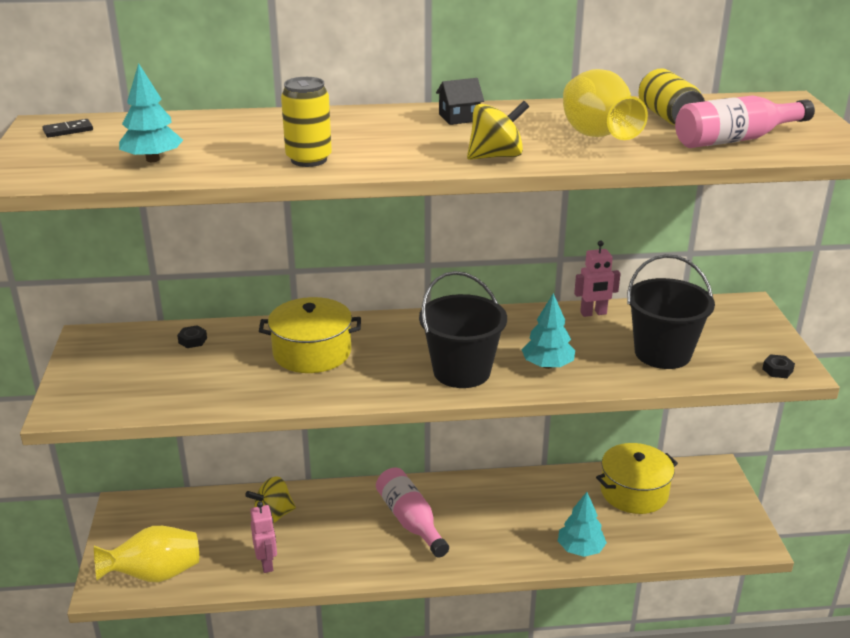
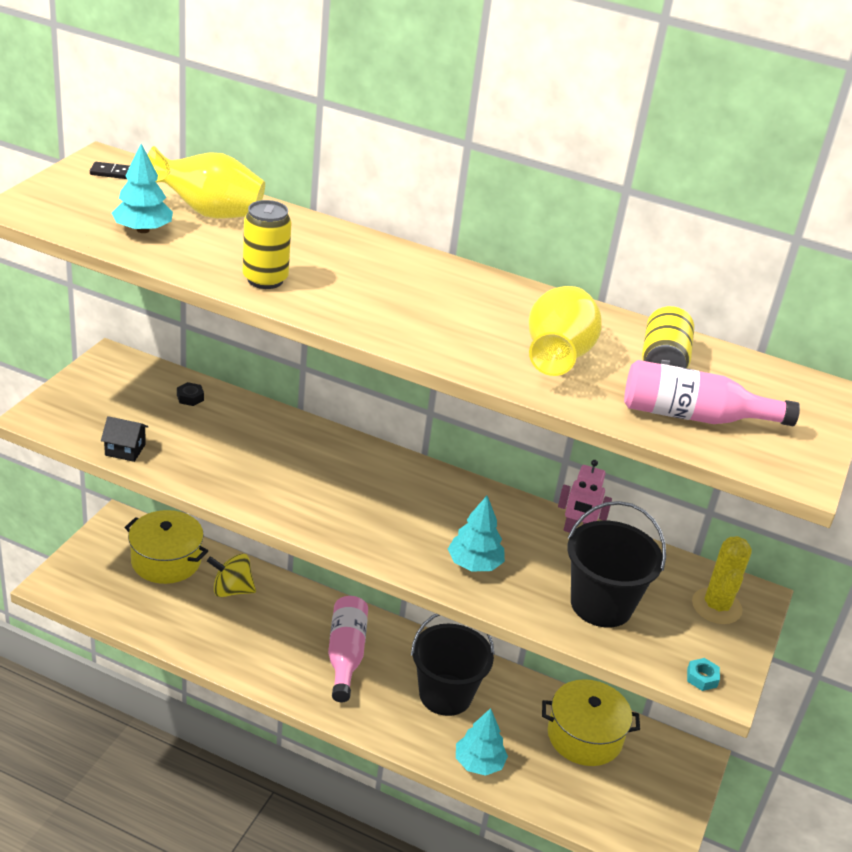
camera: 25 degrees right, 5 degrees up
yellow vase [94,526,199,582] -> yellow vase moved to [148,146,265,219]
pink robot [250,501,277,573] -> none
yellow pot [259,297,361,373] -> yellow pot moved to [124,510,208,584]
black bucket [419,271,507,388] -> black bucket moved to [411,614,494,716]
black house [436,78,484,125] -> black house moved to [101,416,148,462]
yellow spinning top [467,101,529,160] -> none
black nut [762,354,795,378] -> turquoise nut [687,658,720,691]
none -> yellow cactus [692,536,752,624]

